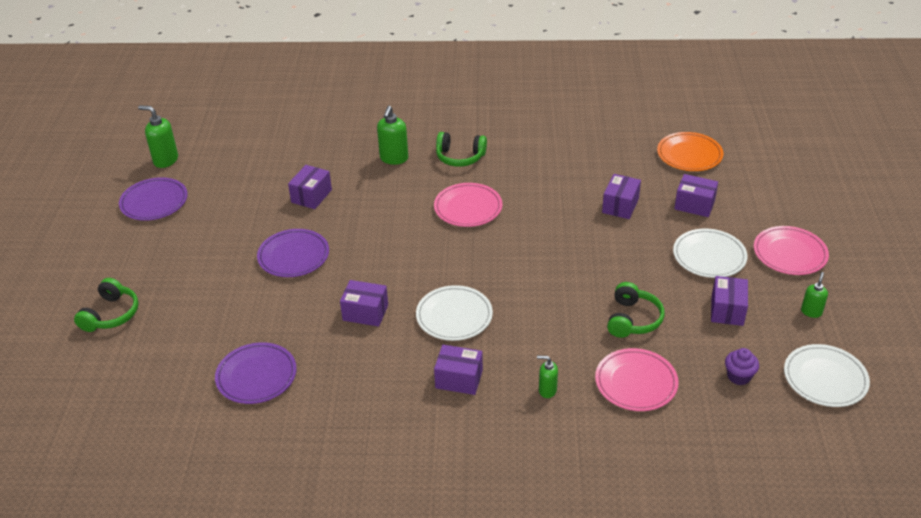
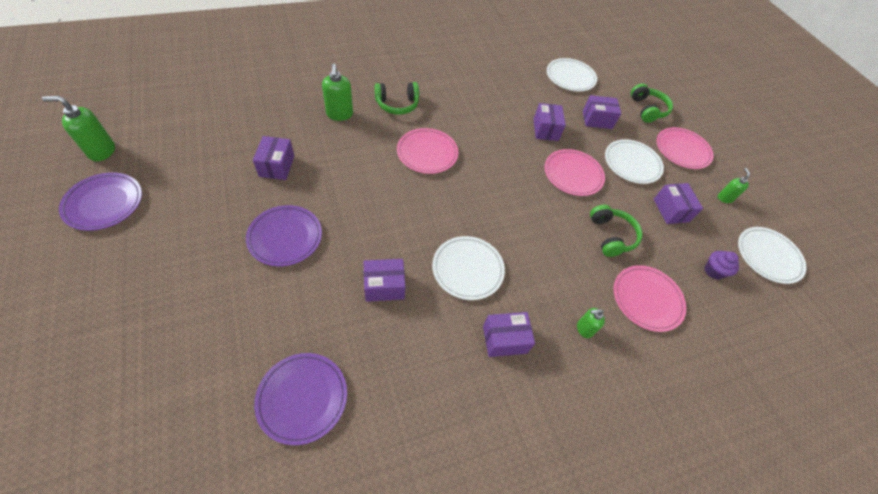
camera: 30 degrees left, 15 degrees up
green headphones [74,278,139,332] -> green headphones moved to [631,83,673,123]
orange plate [657,132,723,171] -> white plate [547,58,597,91]
none -> pink plate [544,149,605,196]

